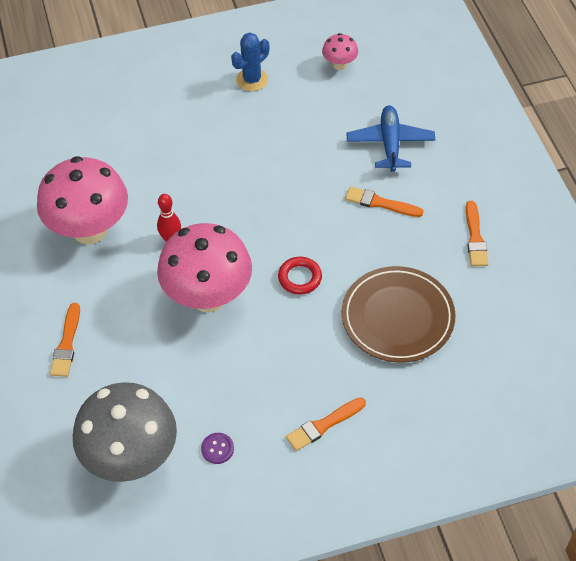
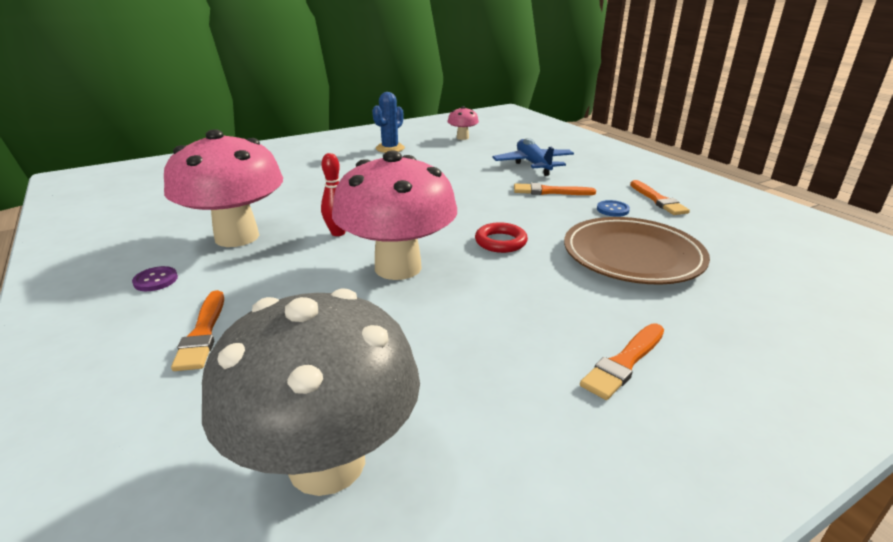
camera: 15 degrees left, 25 degrees down
purple button [201,433,234,464] -> purple button moved to [132,266,178,291]
none -> blue button [597,200,630,217]

